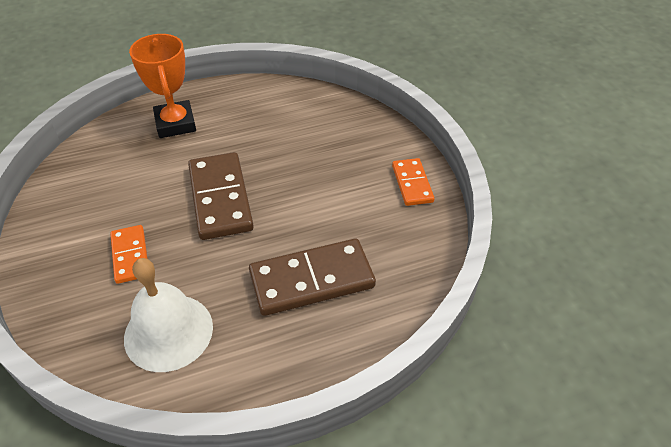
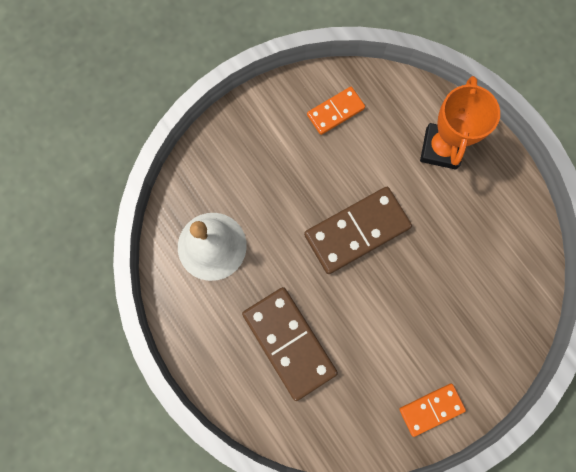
camera: 75 degrees right, 30 degrees up
orange domino [110,225,148,284] -> orange domino moved to [307,87,365,135]
orange trophy [129,34,196,138] -> orange trophy turned 45 degrees counterclockwise [420,76,500,170]

